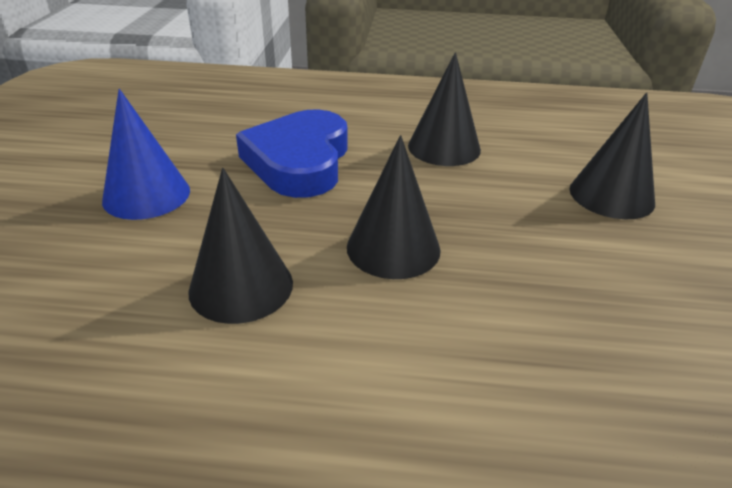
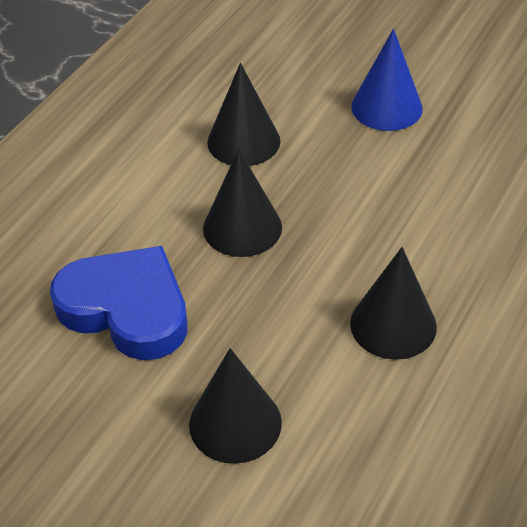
camera: 115 degrees right, 10 degrees up
blue heart [236,110,348,198] -> blue heart moved to [50,246,188,360]

